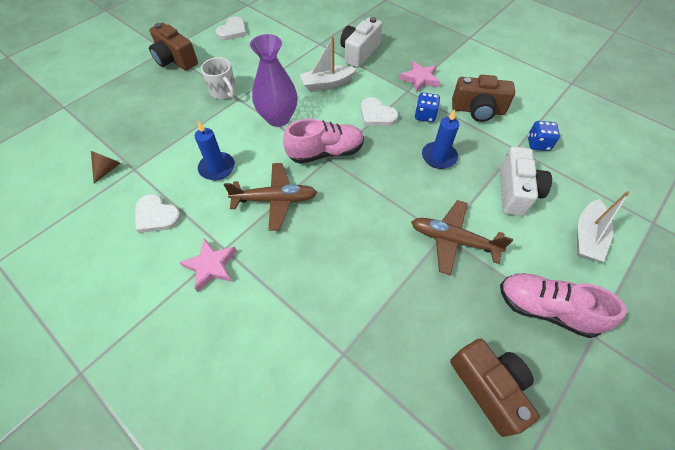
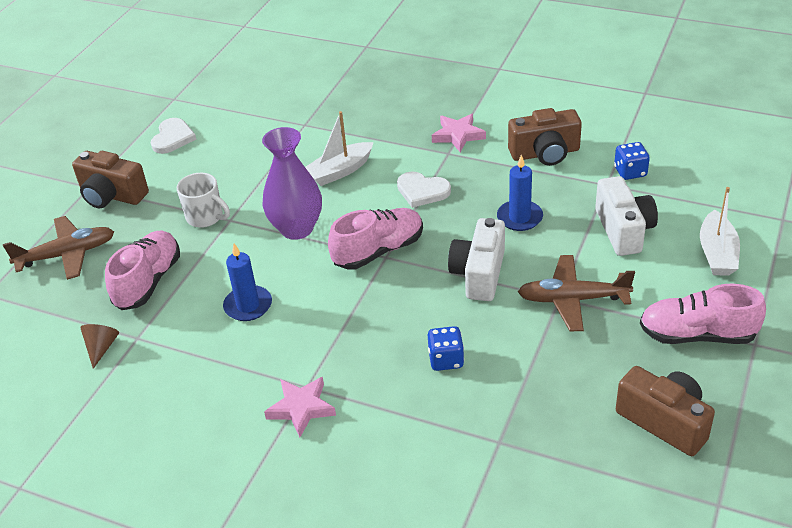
camera: 15 degrees left, 15 degrees down
white heart [135,194,181,233] -> none
brown plane [224,163,317,231] -> brown plane moved to [3,216,114,280]
white camera [340,17,382,68] -> white camera moved to [448,218,505,301]
blue dice [415,93,440,122] -> blue dice moved to [428,326,464,371]
none -> pink shoe [105,231,180,310]

